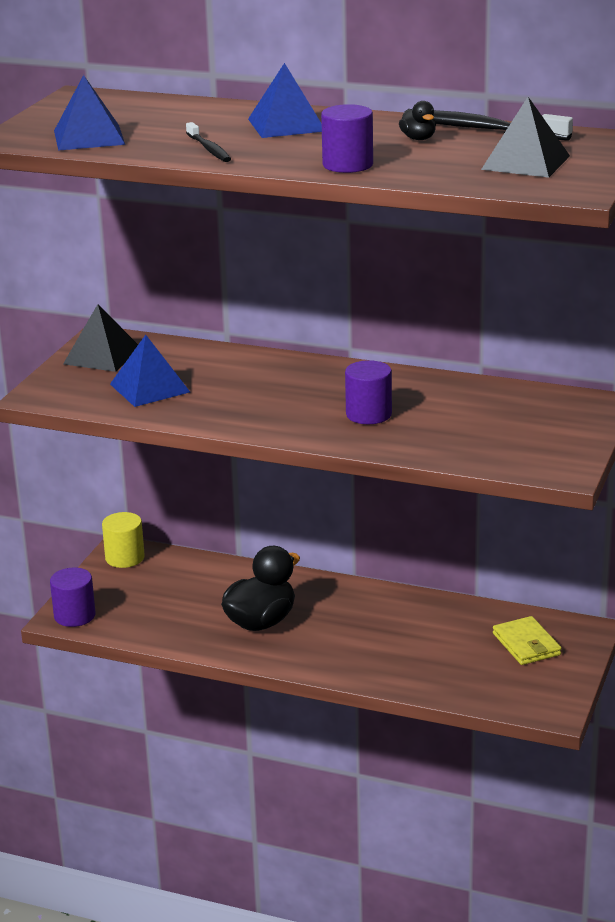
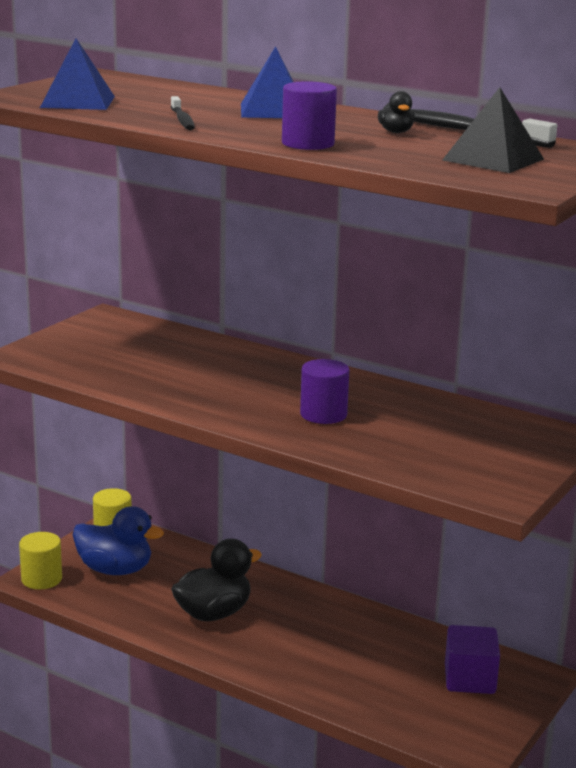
camera: 10 degrees right, 5 degrees down
purple cylinder [50,567,95,627] -> yellow cylinder [19,532,62,589]
black pyramid [63,304,138,372] -> none
blue pyramid [110,335,190,407] -> none
yellow wallet [493,616,562,665] -> purple cube [445,625,500,694]
none -> blue duck [73,506,164,575]

